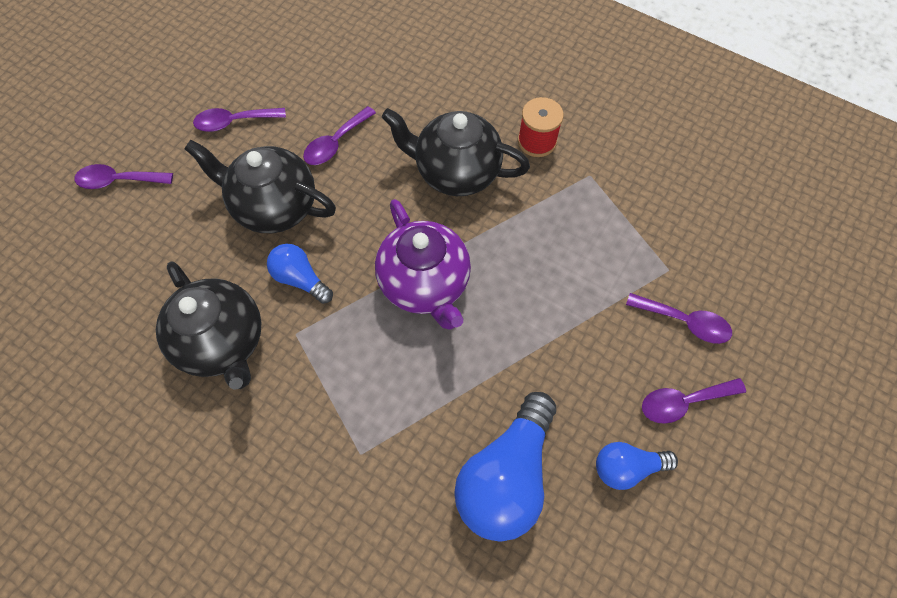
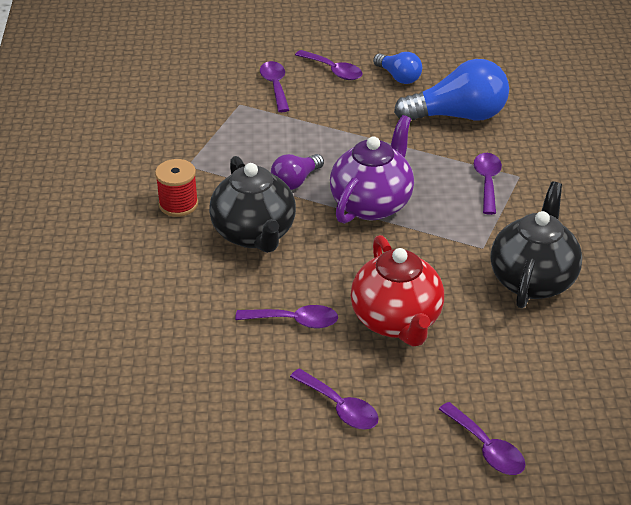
camera: 125 degrees left, 25 degrees down
black teapot [184,140,336,233] -> red teapot [351,235,444,346]
blue light bulb [267,244,333,304] -> none
none -> purple light bulb [271,154,324,190]
none -> purple spoon [474,153,502,215]

